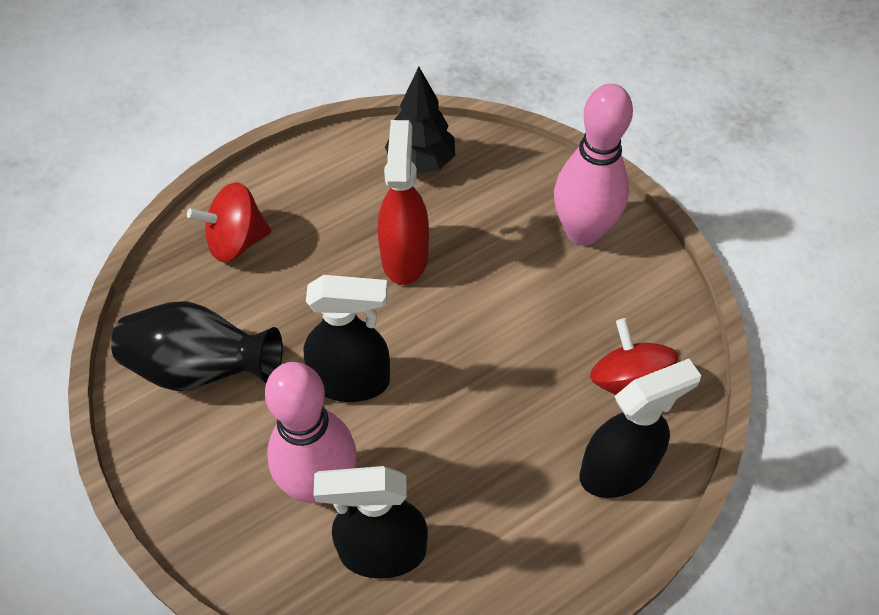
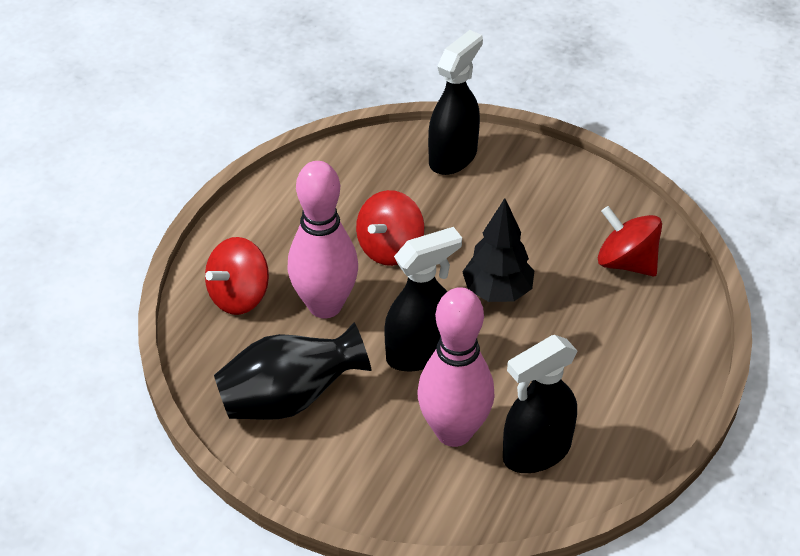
camera: 30 degrees left, 10 degrees down
red spray bottle [378,120,429,285] -> red spinning top [356,190,424,266]
black tree [385,67,455,174] -> black tree moved to [462,198,534,302]
pink bowling pin [554,84,633,245] -> pink bowling pin moved to [287,161,358,318]
black spray bottle [580,359,701,498] -> black spray bottle moved to [428,30,483,175]

